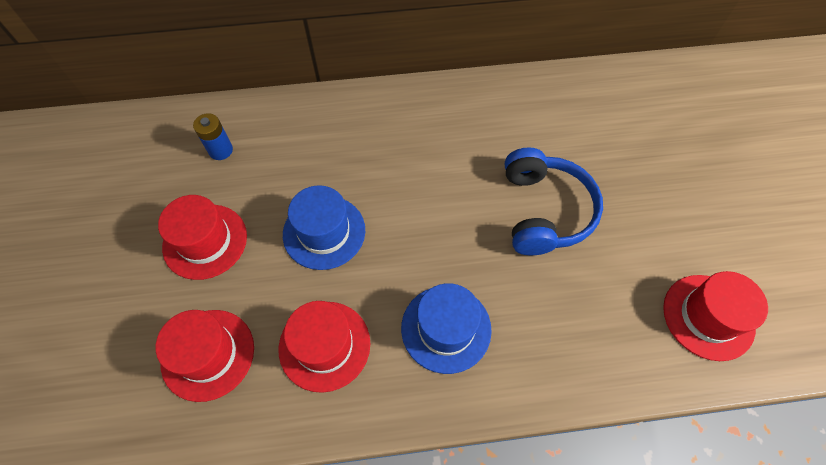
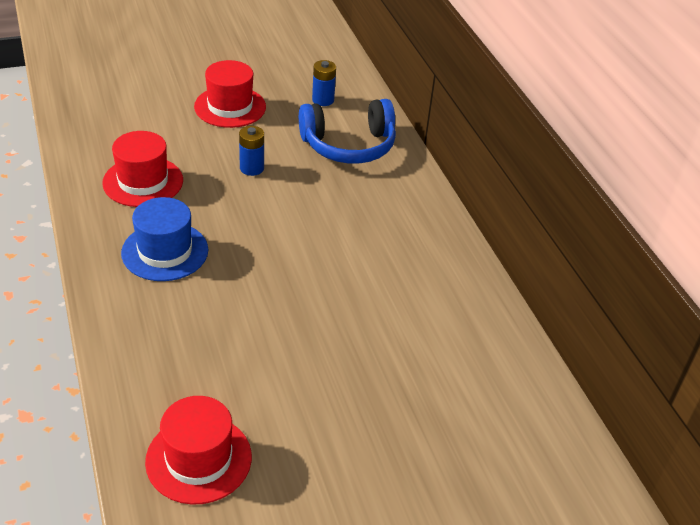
camera: 75 degrees right, 20 degrees down
red hat [156,310,254,402] -> none
blue hat [283,185,365,270] -> blue battery [239,126,264,176]
blue headphones [505,147,603,256] -> blue headphones moved to [299,99,396,163]

